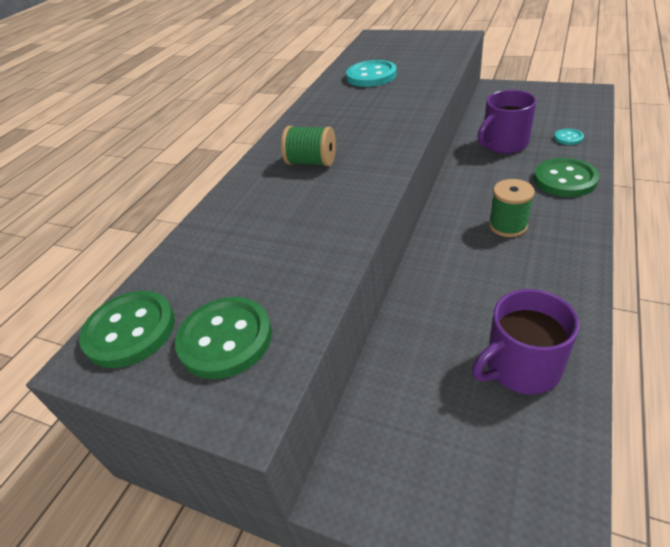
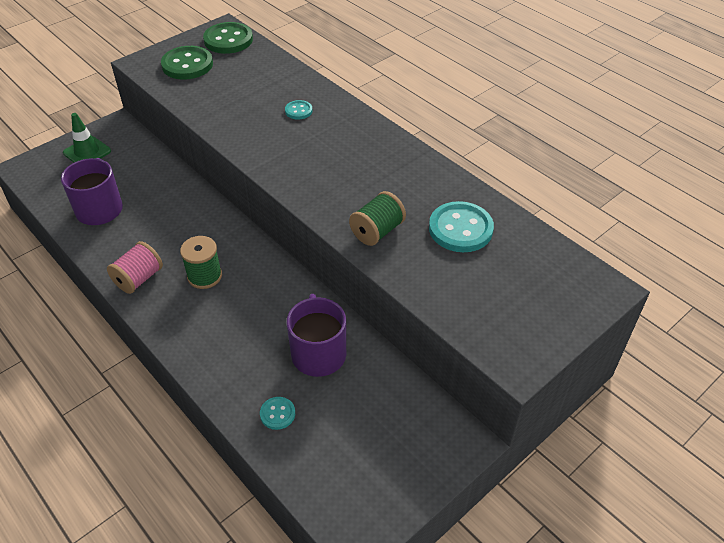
camera: 110 degrees right, 5 degrees up
green spool [281,126,336,167] -> green spool moved to [349,191,406,246]
green button [534,158,599,197] -> none
none -> green traffic cone [63,113,111,163]
none -> pink spool [107,241,163,294]
none -> turquoise button [285,100,313,120]

